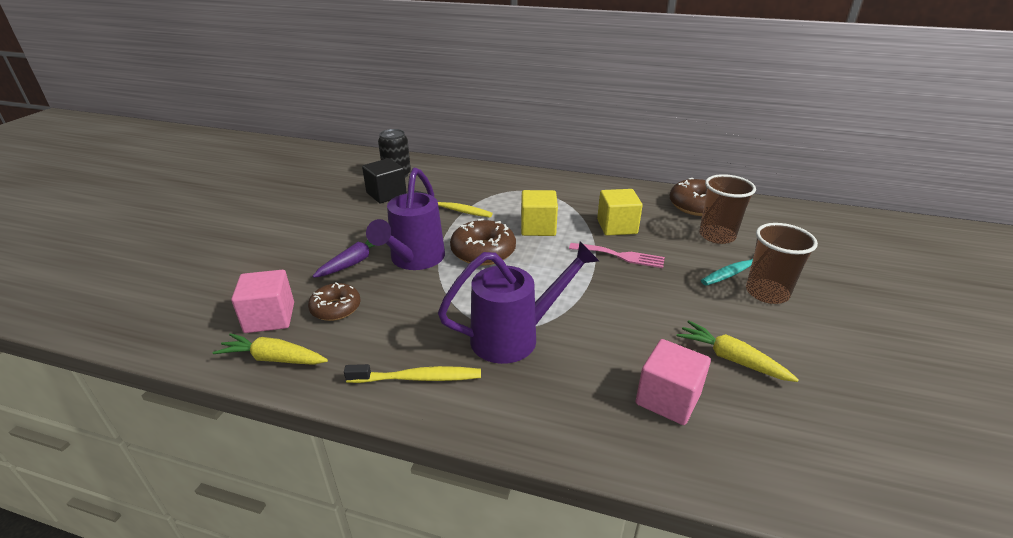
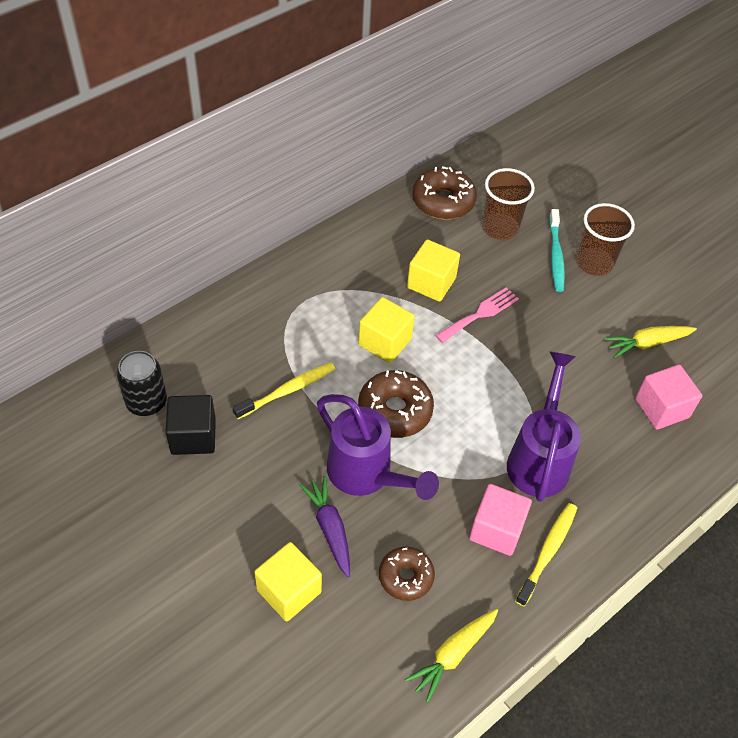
camera: 60 degrees left, 20 degrees up
pink cube [231,270,294,333] -> pink cube moved to [469,484,532,556]
none -> yellow cube [254,542,322,621]

